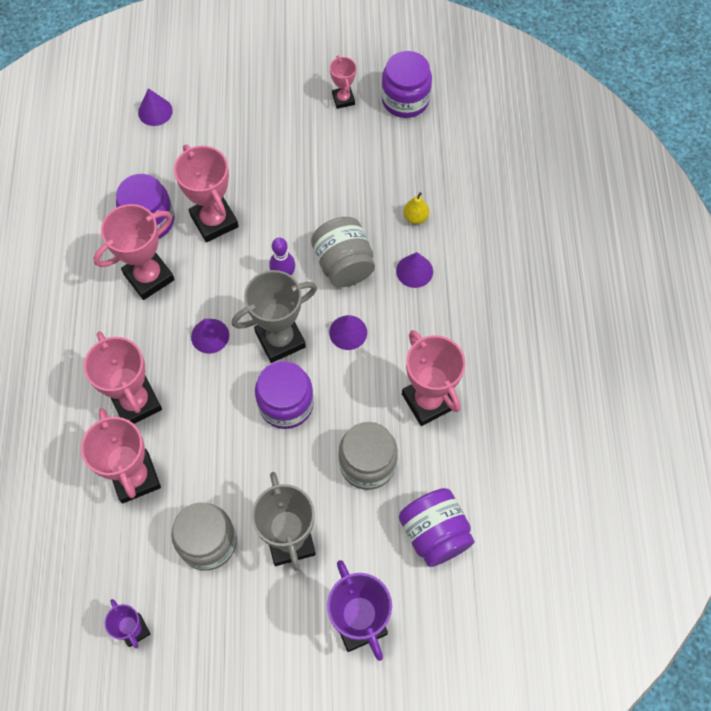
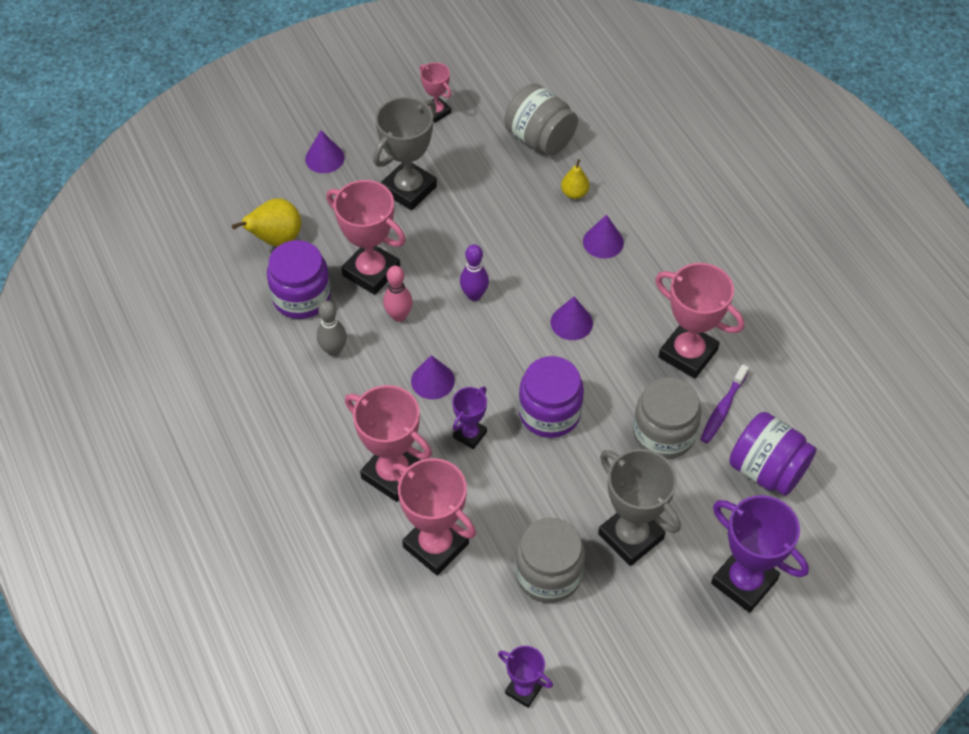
camera: 25 degrees left, 10 degrees down
pink trophy [93,204,175,300] -> grey bowling pin [317,301,347,356]
purple cone [138,88,173,126] -> purple cone moved to [305,130,345,173]
grey trophy [232,270,317,363] -> grey trophy moved to [373,97,437,210]
grey jar [311,217,375,287] -> grey jar moved to [504,83,578,155]
purple jar [381,51,432,118] -> none
none -> yellow pear [232,198,301,246]
none -> pink bowling pin [383,266,413,322]
none -> purple trophy [452,387,487,449]
none -> purple toothbrush [700,364,749,443]

